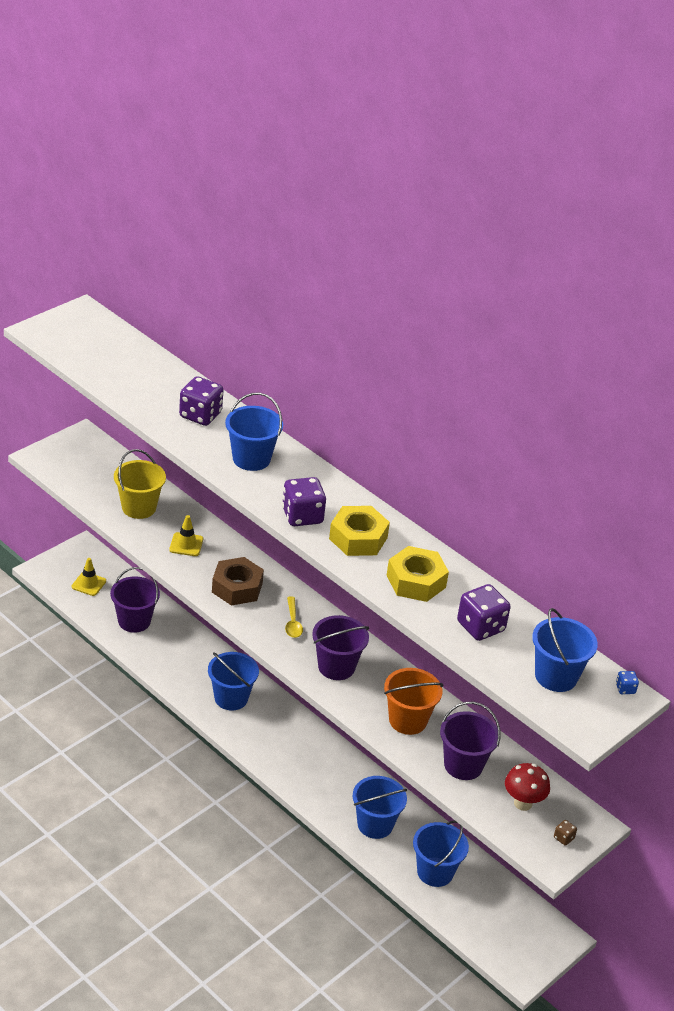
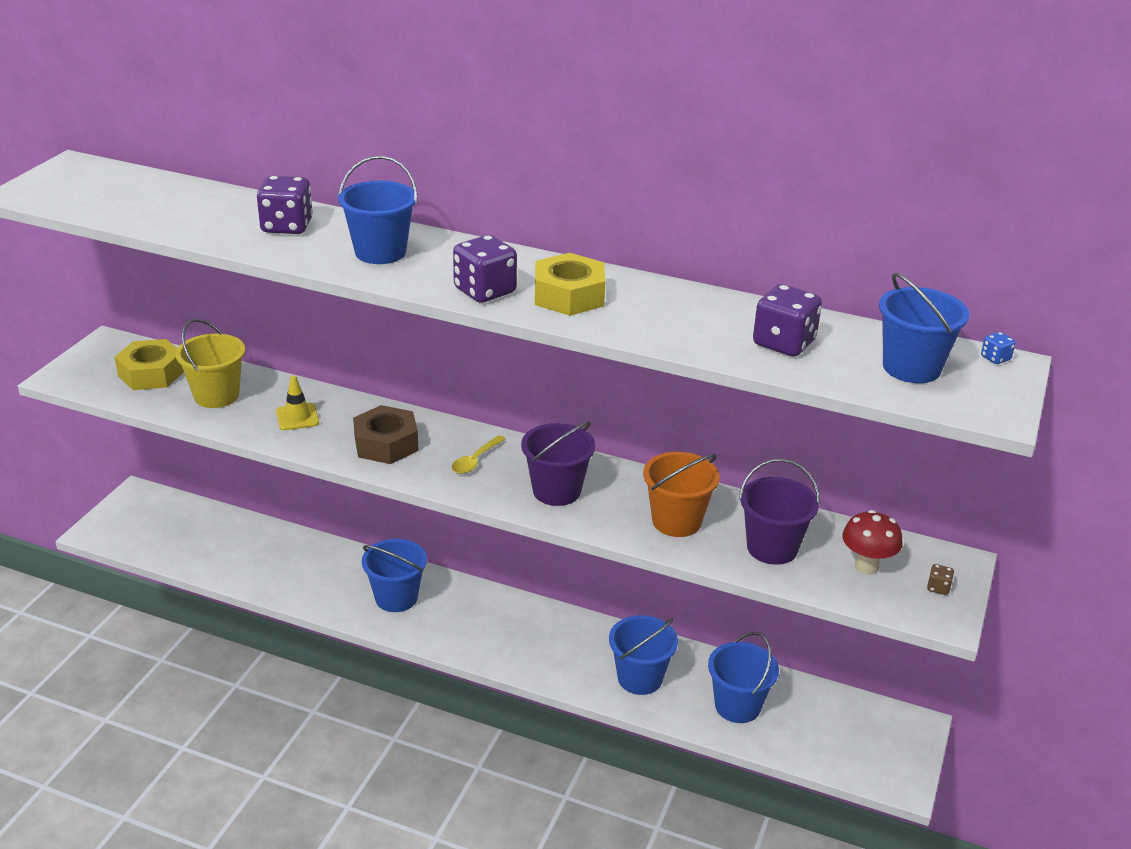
camera: 20 degrees left, 5 degrees down
yellow traffic cone [72,558,106,596] -> none
purple bucket [110,567,160,633] -> none
yellow spoon [285,596,303,638] -> yellow spoon turned 60 degrees clockwise [452,435,505,474]
yellow nut [386,546,449,602] -> yellow nut moved to [114,339,184,390]

